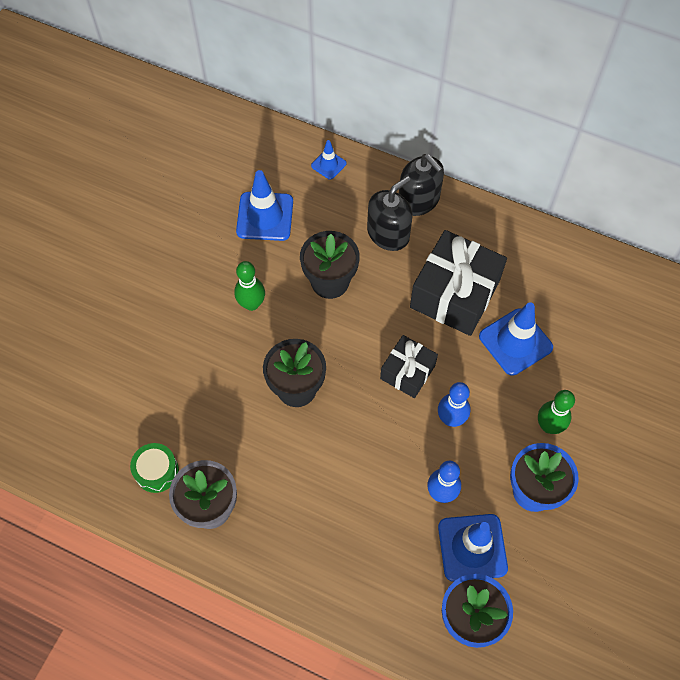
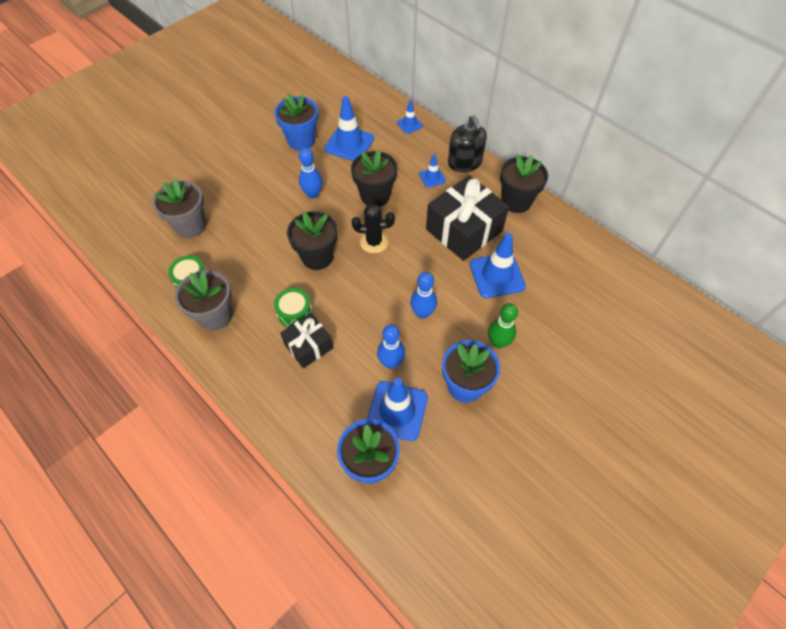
camera: 20 degrees right, 5 degrees down
green bowling pin [234,261,265,311] -> blue bowling pin [299,148,323,199]
black soap dispenser [367,176,413,251] -> blue traffic cone [419,154,446,188]
black gift [380,335,438,398] -> black gift moved to [280,313,333,368]
none -> grey flower pot [153,178,206,238]
none -> blue flower pot [274,93,318,151]
none -> green drum [274,288,312,327]
none -> black cactus [352,203,395,253]
none -> black flower pot [500,155,548,213]

